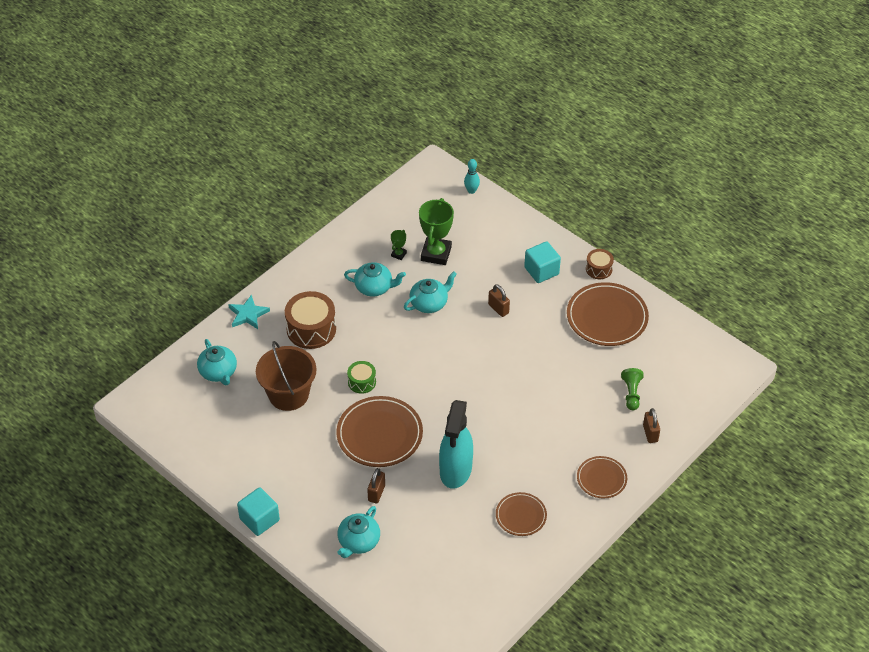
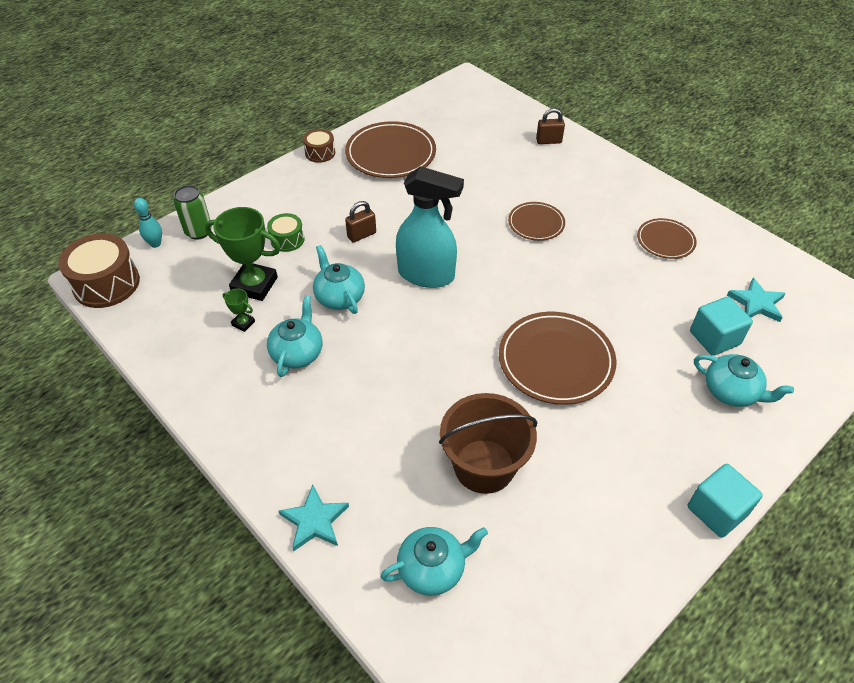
camera: 85 degrees left, 0 degrees up
brown drum [285,291,336,349] -> brown drum moved to [58,233,140,308]
green drum [347,361,376,394] -> green drum moved to [267,213,304,252]
brown padlock [367,468,385,503] -> none
turquoise spray bottle [439,400,473,489] -> turquoise spray bottle moved to [396,166,464,288]
turquoise cube [524,241,561,283] -> turquoise cube moved to [690,296,753,356]
brown plate [577,456,627,498] -> brown plate moved to [508,202,565,241]
green pawn [621,368,644,410] -> none
none -> green can [174,185,212,240]
none -> turquoise star [727,278,786,322]

